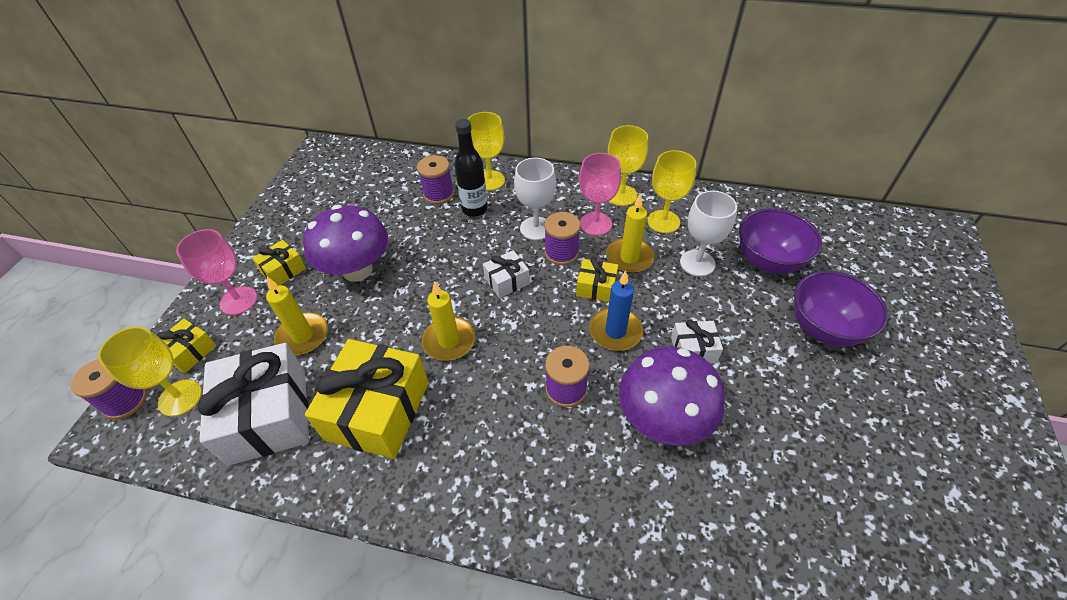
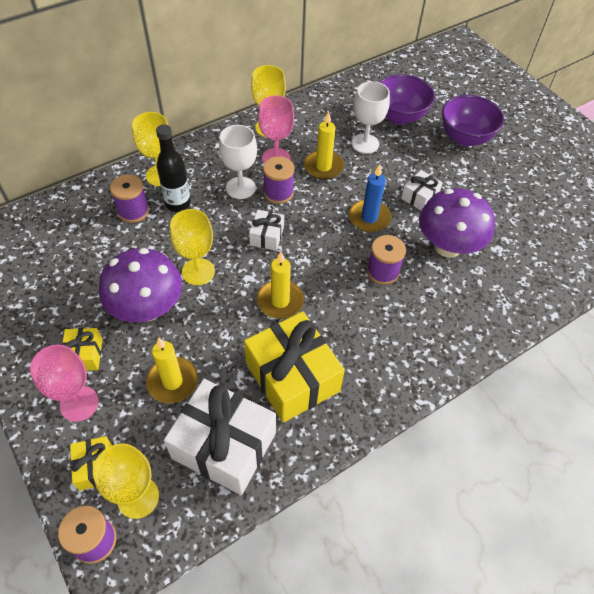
camera: 50 degrees left, 5 degrees up
yellow gift [576,257,618,302] -> none
yellow goblet [647,150,697,233] -> yellow goblet moved to [170,209,215,285]

